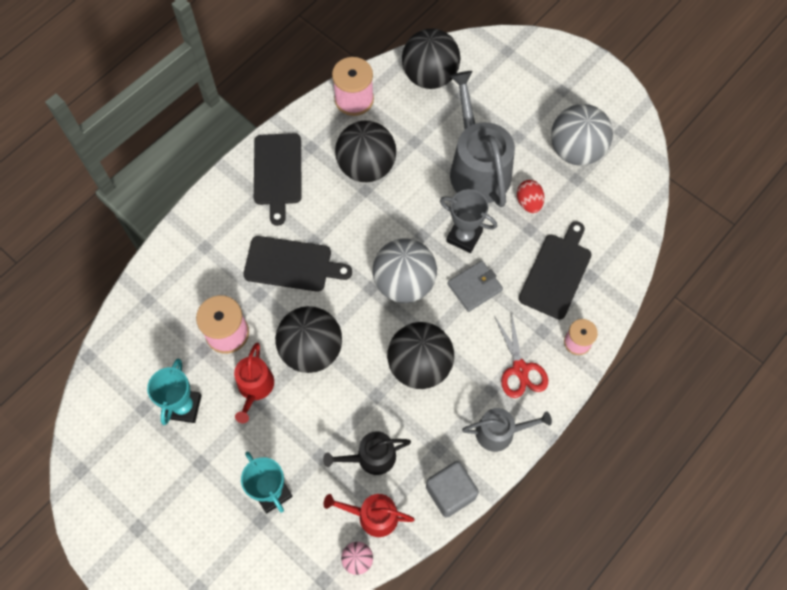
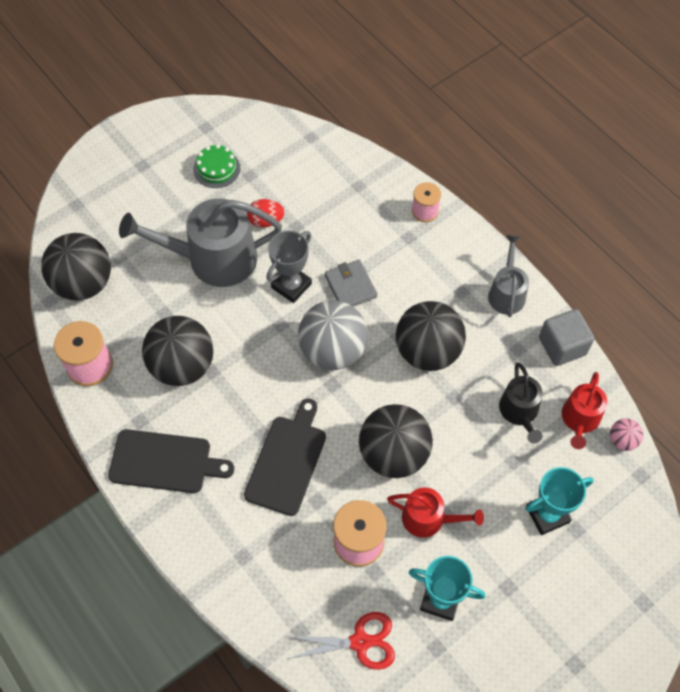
camera: 80 degrees left, 5 degrees down
red scissors [495,311,548,398] -> red scissors moved to [286,612,395,670]
black cutting board [519,221,592,319] -> none
grey ball [551,104,613,166] -> green cake [193,144,240,188]

